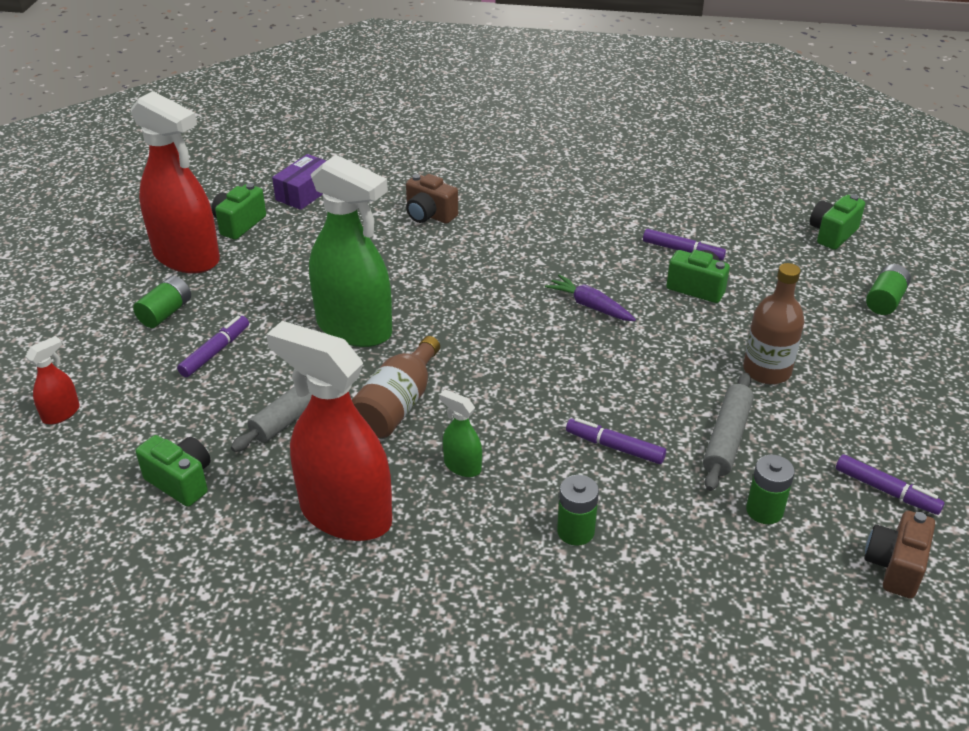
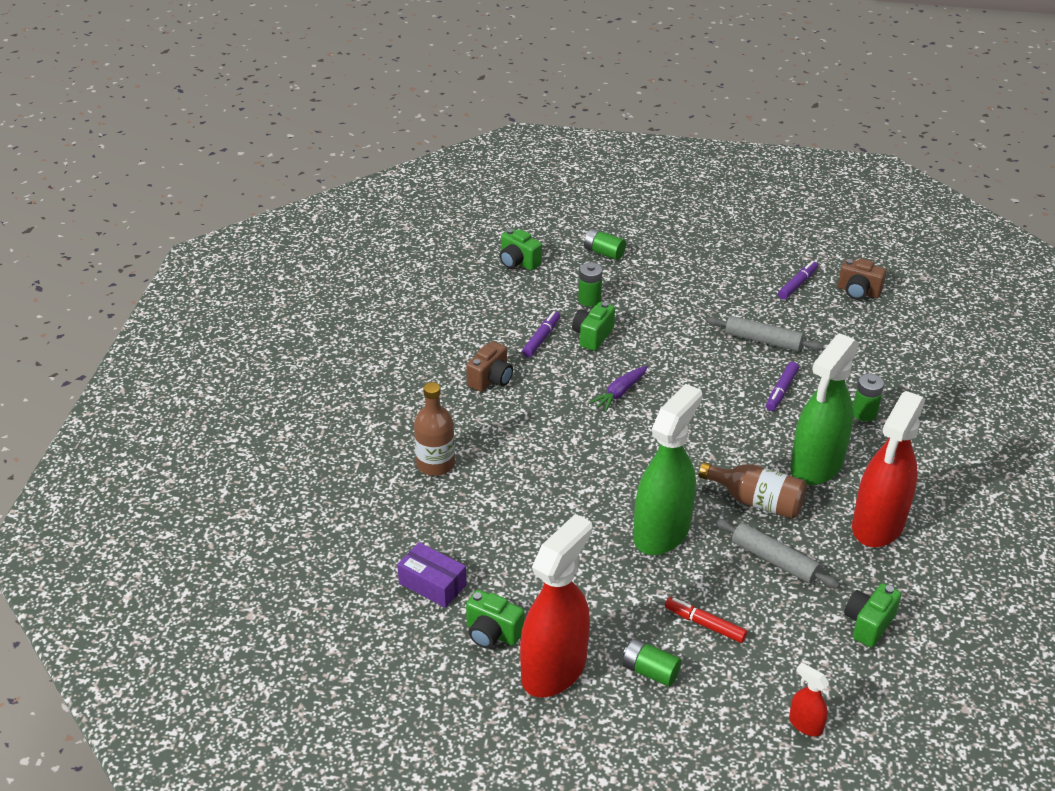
camera: 90 degrees left, 0 degrees up
purple marker [177,316,249,377] -> red marker [665,597,747,643]
brown camera [406,174,458,224] -> brown camera moved to [466,341,513,392]
green spray bottle [439,390,482,477] -> green spray bottle [790,333,859,485], size x2.34
brown bottle [743,263,804,384] -> brown bottle moved to [414,382,455,476]
green battery [746,455,795,524] -> green battery moved to [578,263,603,307]

